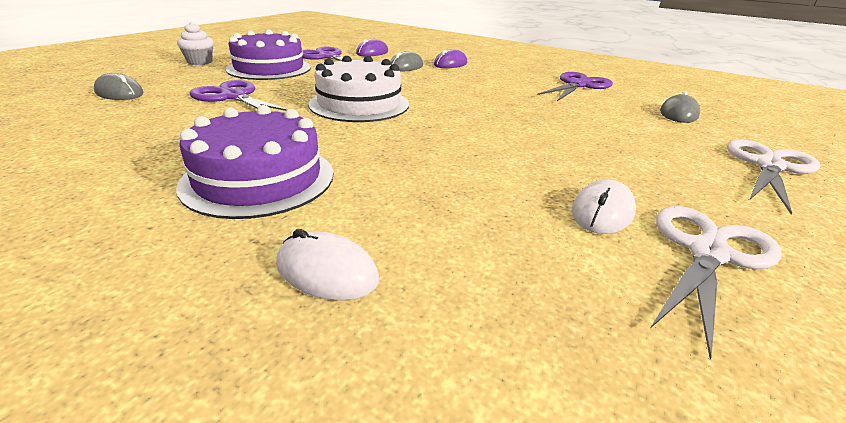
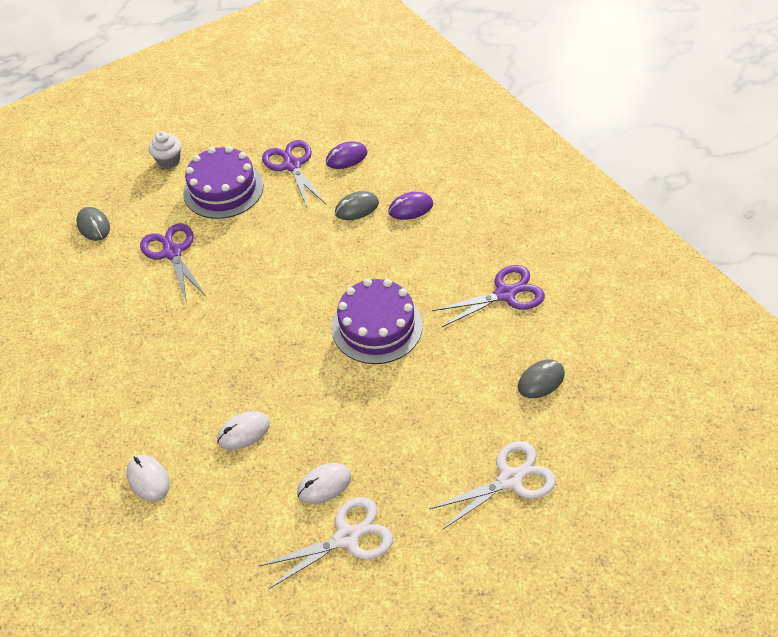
camera: 30 degrees right, 20 degrees up
purple cake [176,105,333,219] -> purple cake moved to [332,278,423,364]
white cake [308,56,409,122] -> none
none -> white mouse [217,411,270,450]

